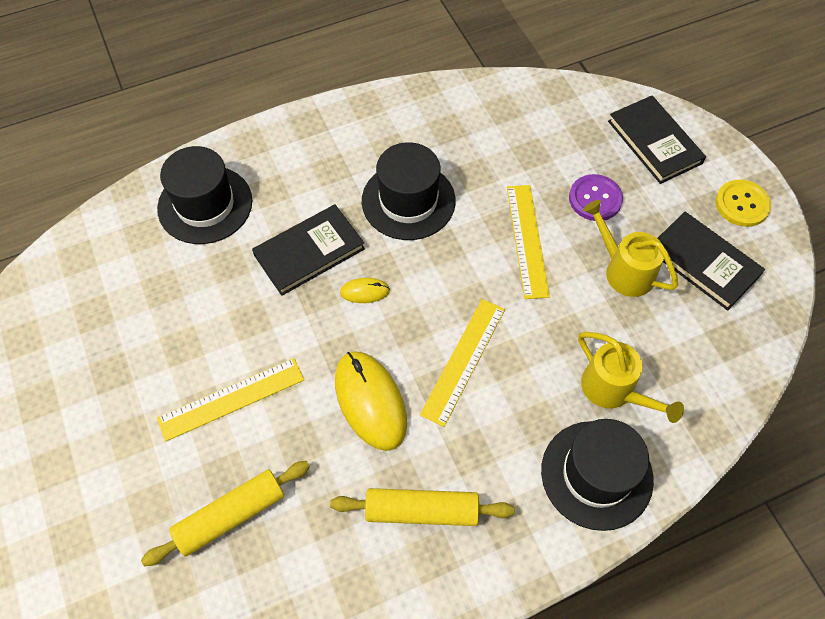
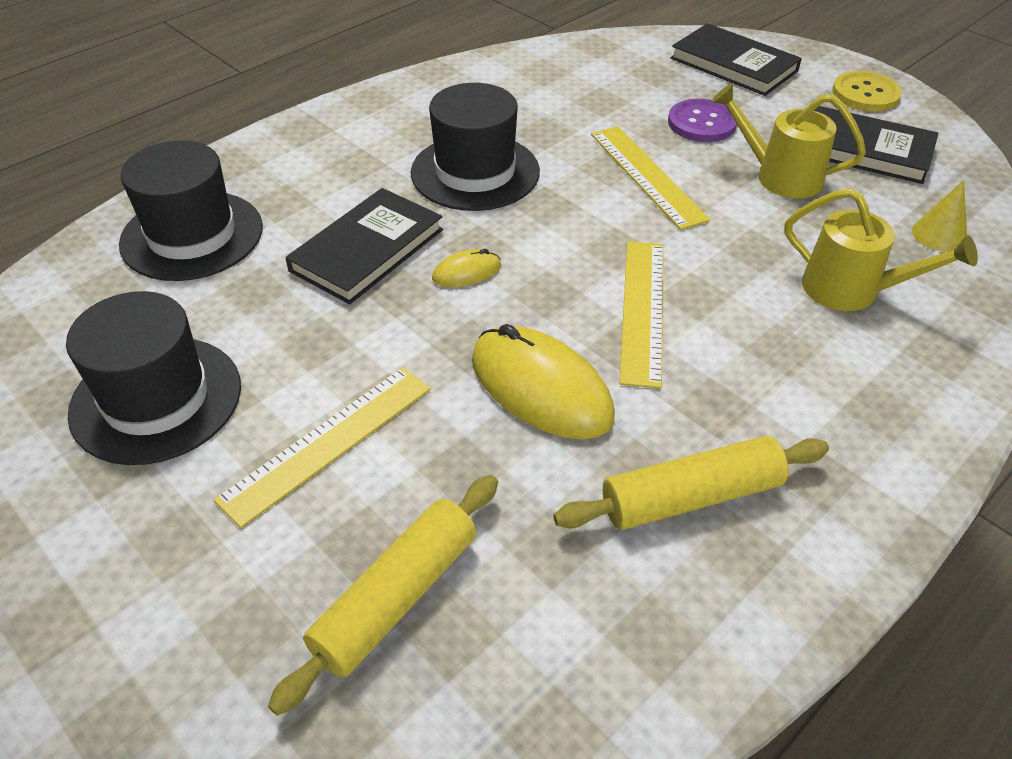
camera: 20 degrees left, 15 degrees down
black hat [541,419,654,531] -> black hat moved to [66,291,241,465]
none -> yellow cone [912,180,967,252]

